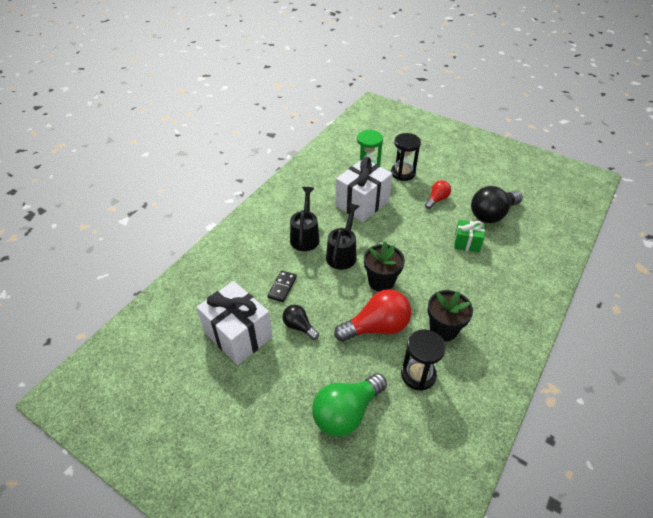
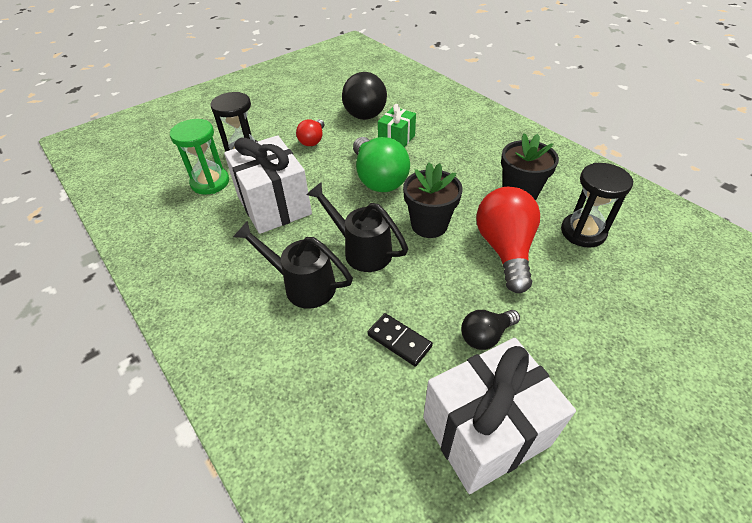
camera: 70 degrees left, 0 degrees up
green light bulb [312,373,387,437] -> green light bulb moved to [353,137,410,192]
red light bulb [425,180,451,209] -> red light bulb turned 135 degrees counterclockwise [296,119,324,146]

